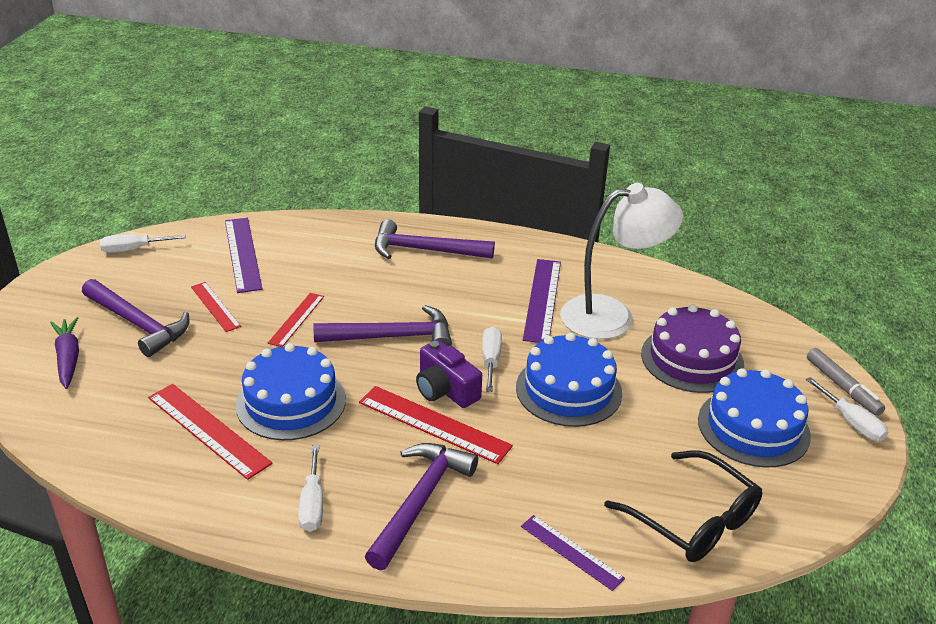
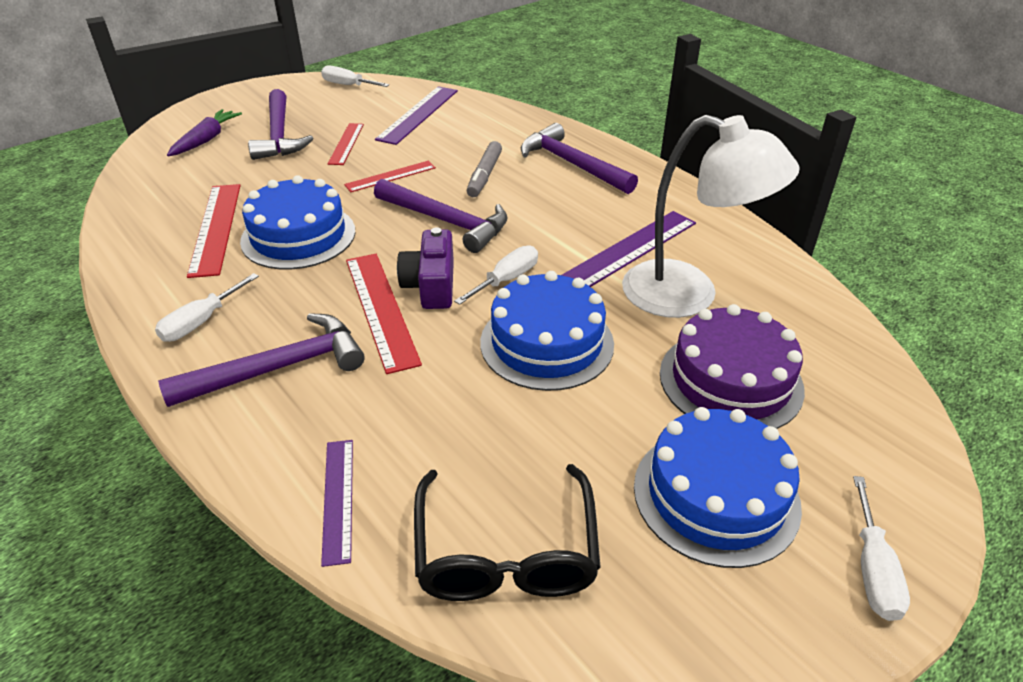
camera: 40 degrees right, 5 degrees up
grey marker [807,348,885,416] -> grey marker moved to [467,141,502,197]

